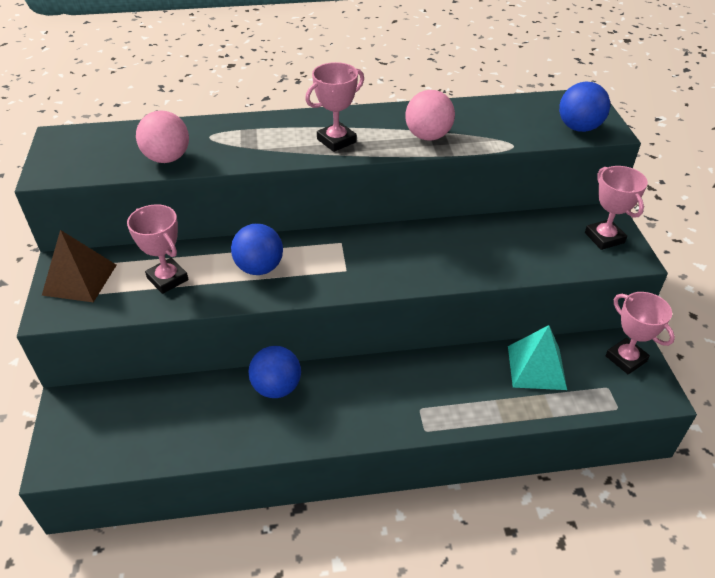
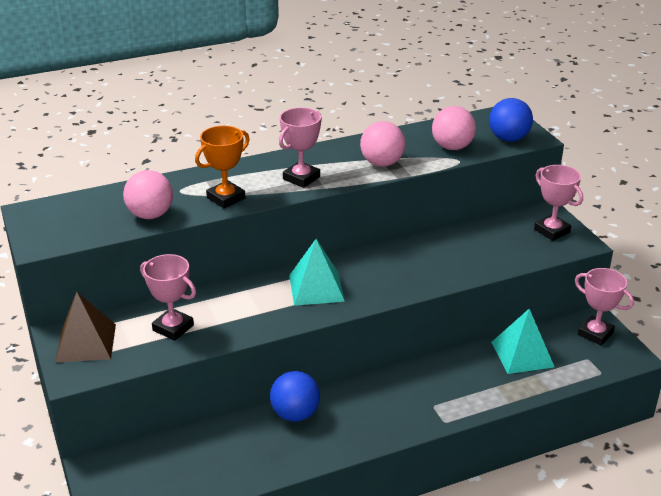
camera: 15 degrees left, 10 degrees down
blue ball [231,224,283,275] -> none
none -> orange trophy [195,126,250,208]
none -> turquoise pyramid [289,239,345,306]
none -> pink ball [432,106,476,150]

